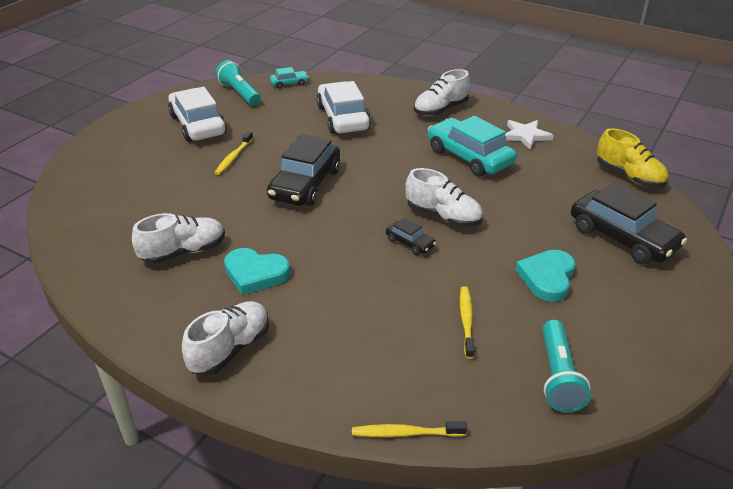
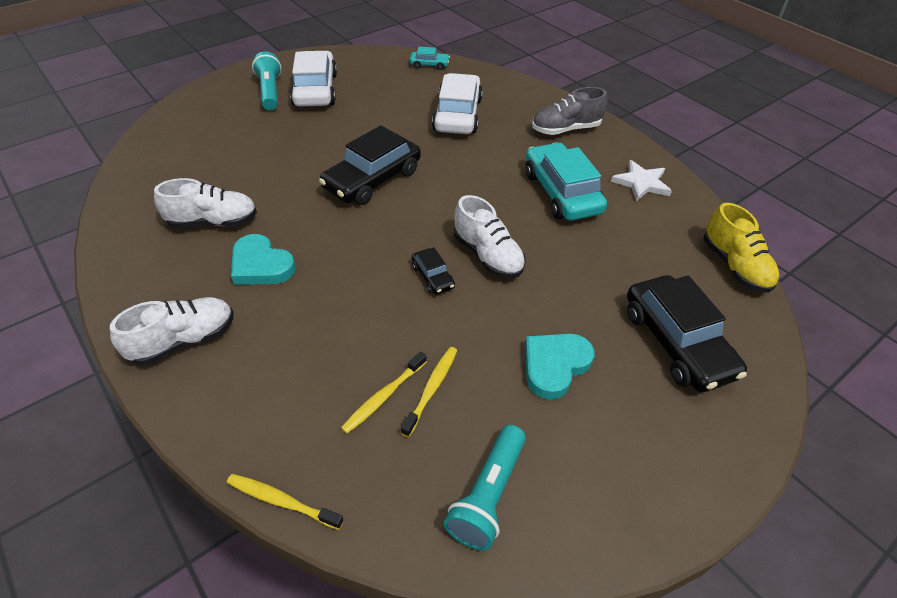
camera: 20 degrees right, 10 degrees up
yellow toothbrush [214,131,253,175] -> yellow toothbrush moved to [341,352,427,434]
turquoise flashlight [216,60,261,106] -> turquoise flashlight moved to [252,52,282,110]
white shoe [414,69,470,116] -> grey shoe [532,87,608,135]

